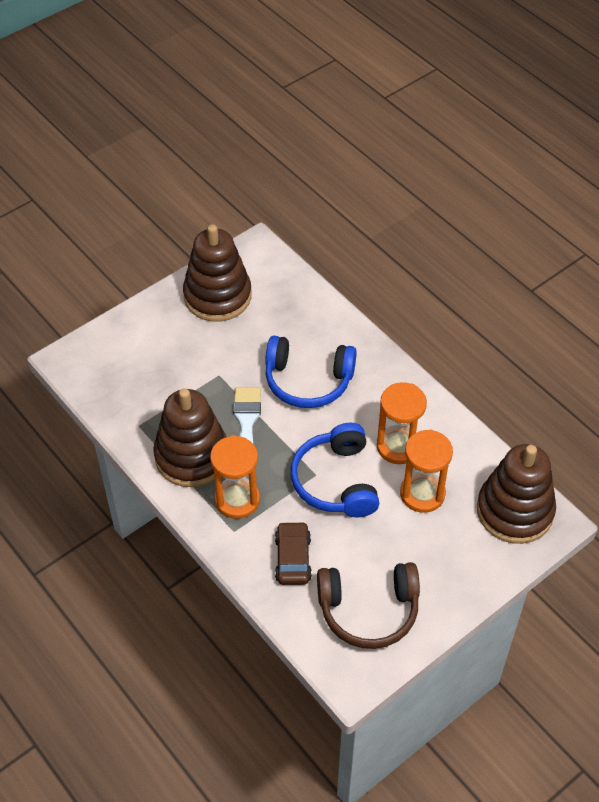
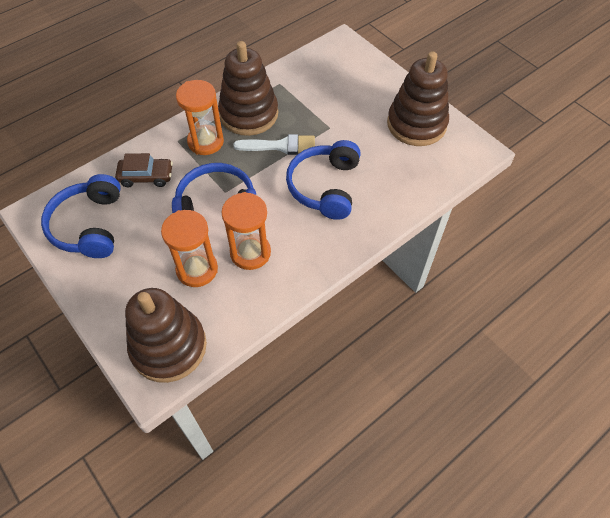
camera: 90 degrees right, 5 degrees up
brown headphones [317,562,420,649] -> blue headphones [41,174,121,258]

